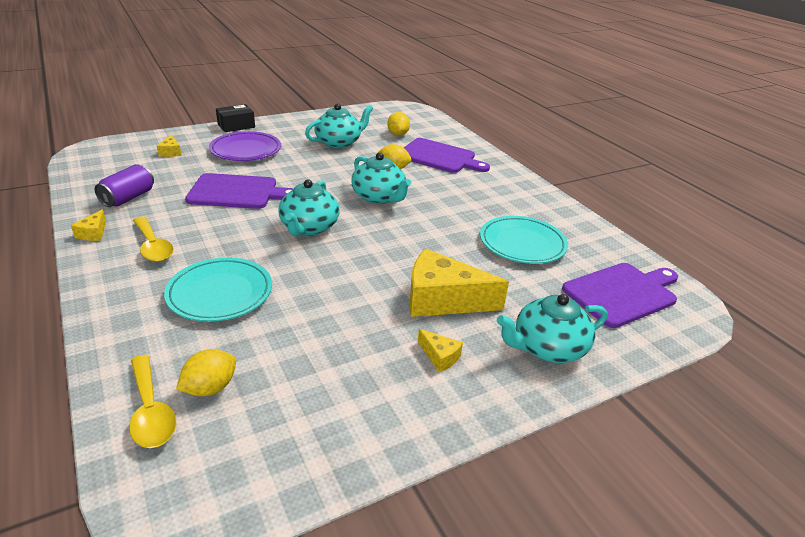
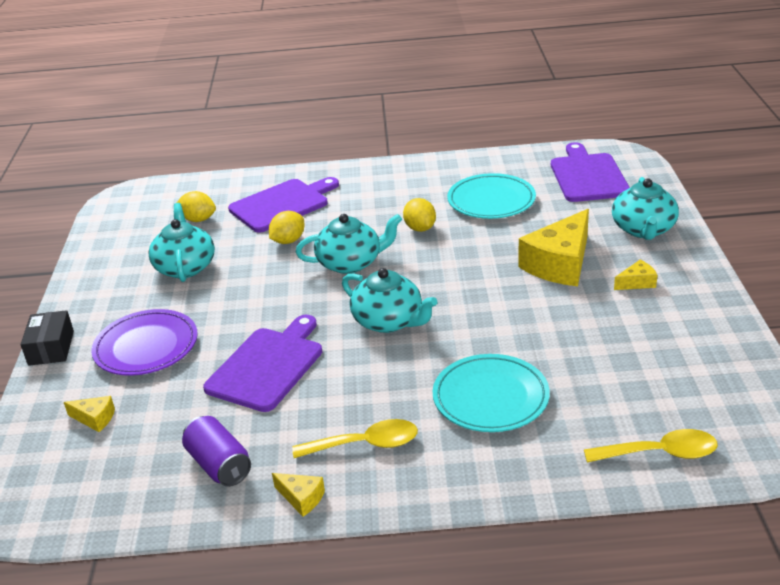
camera: 60 degrees left, 0 degrees up
yellow lemon [176,349,236,396] -> yellow lemon moved to [403,198,436,232]

